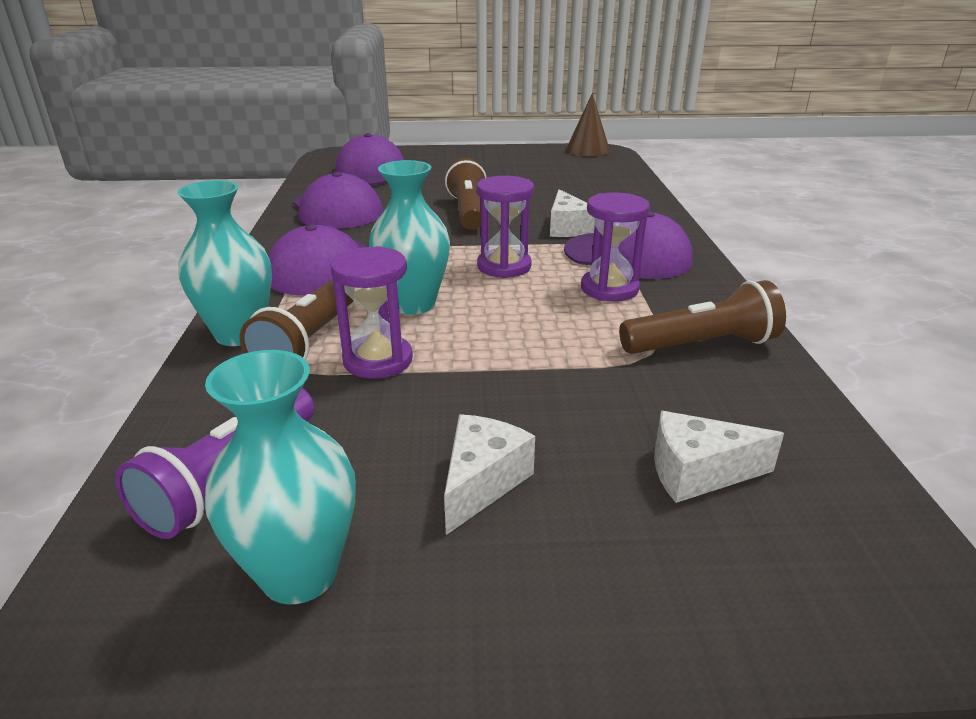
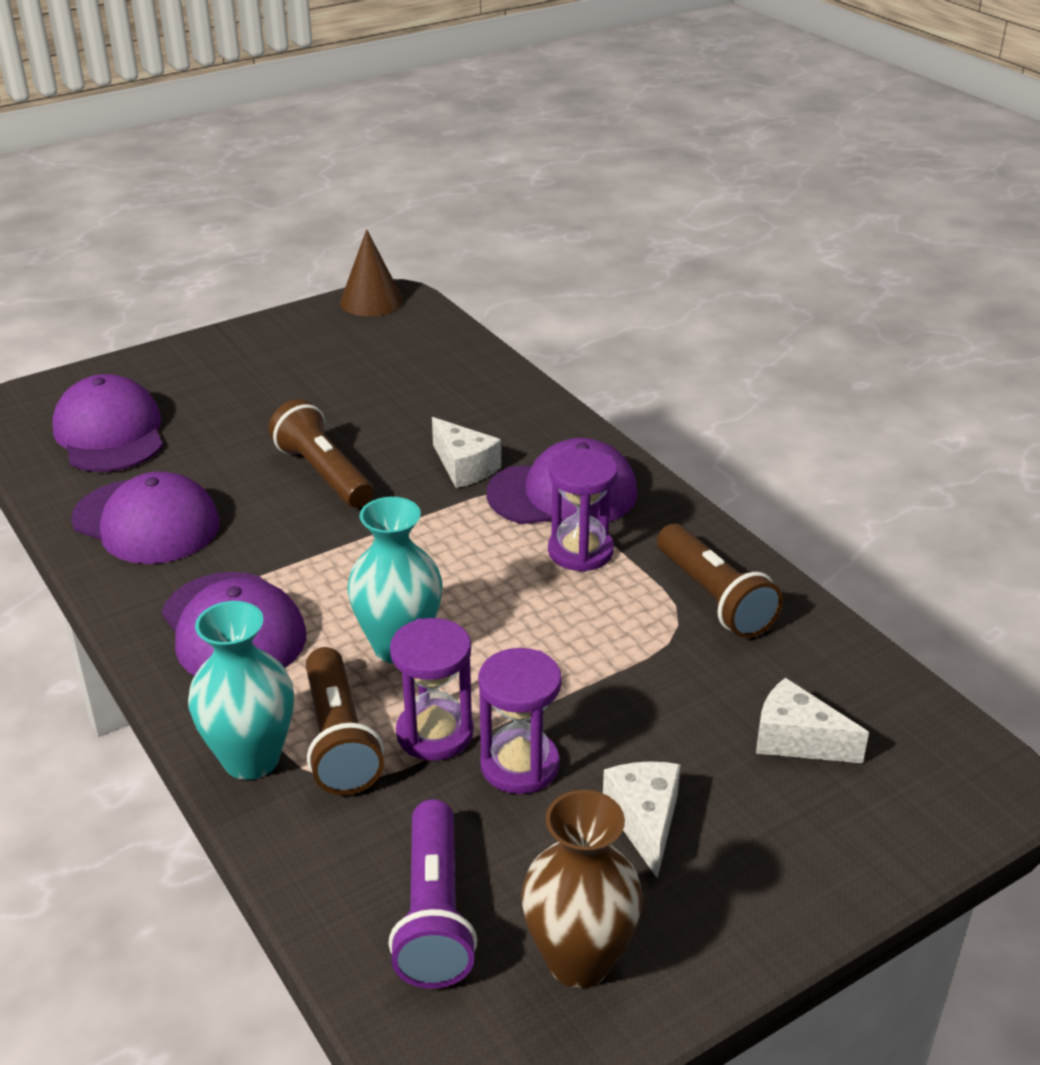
camera: 30 degrees left, 5 degrees up
turquoise vase [205,350,356,604] -> brown vase [521,790,643,988]
purple hourglass [476,176,534,278] -> purple hourglass moved to [478,648,562,794]
brown flashlight [619,280,786,354] -> brown flashlight turned 105 degrees clockwise [657,524,783,638]
white cheese [654,411,784,503] -> white cheese turned 60 degrees clockwise [756,678,869,763]

